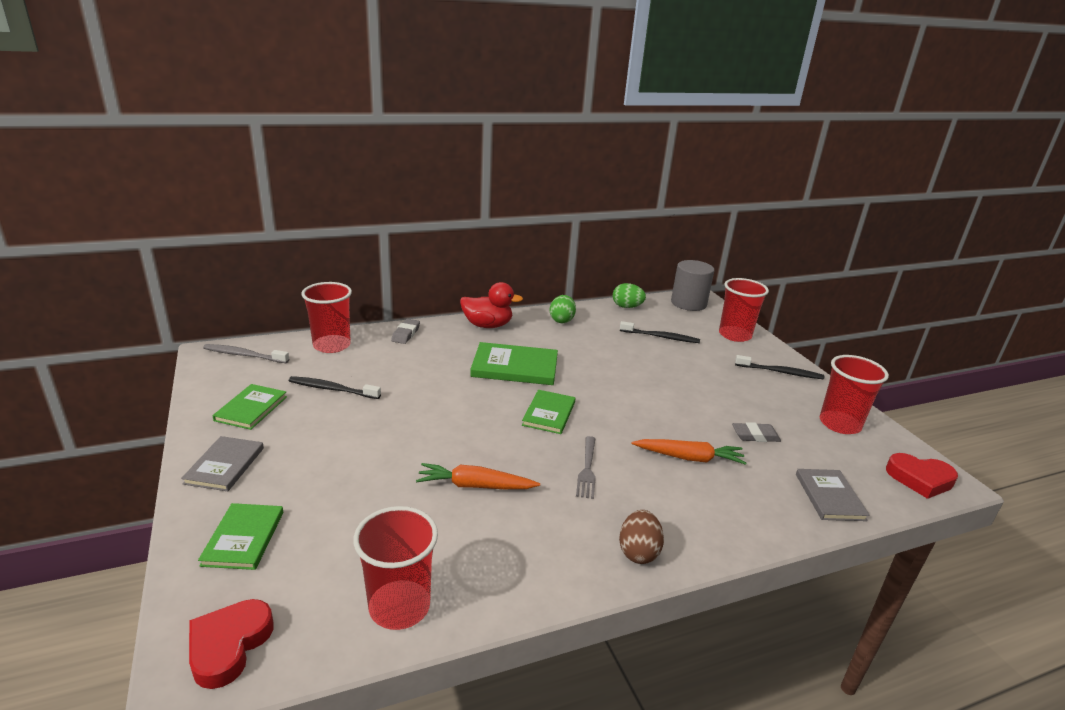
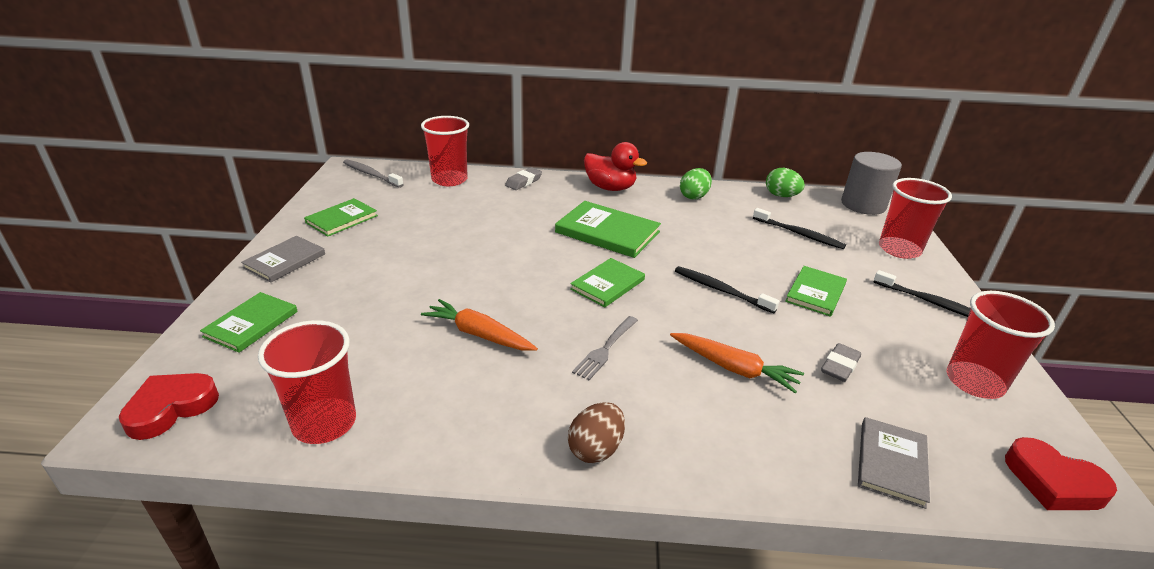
camera: 25 degrees right, 5 degrees up
black toothbrush [289,376,381,399] -> black toothbrush moved to [675,266,779,313]
grey eraser [732,422,781,442] -> grey eraser turned 75 degrees counterclockwise [821,343,861,382]
none -> green book [785,266,847,317]

